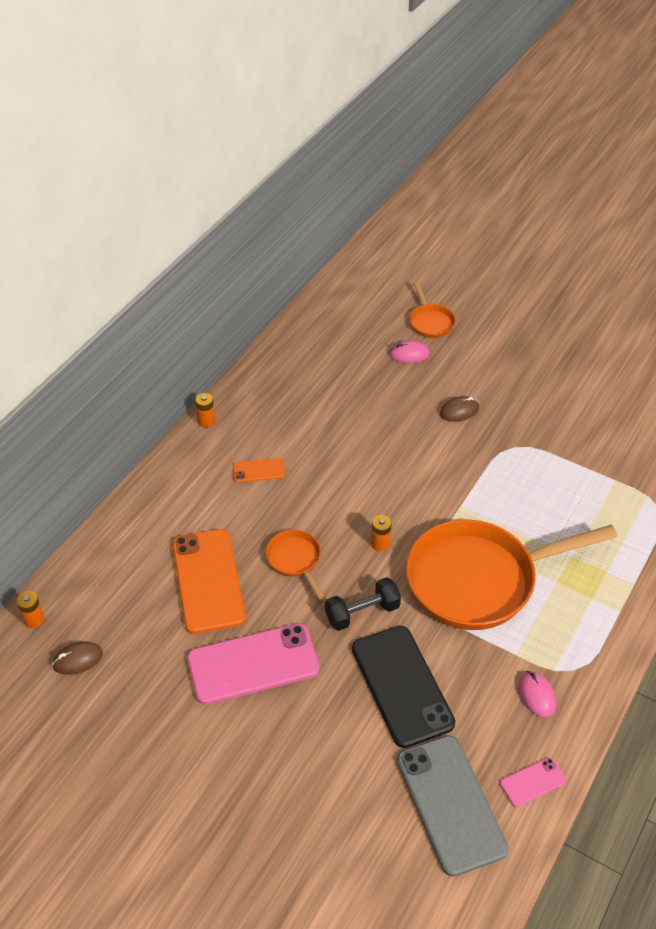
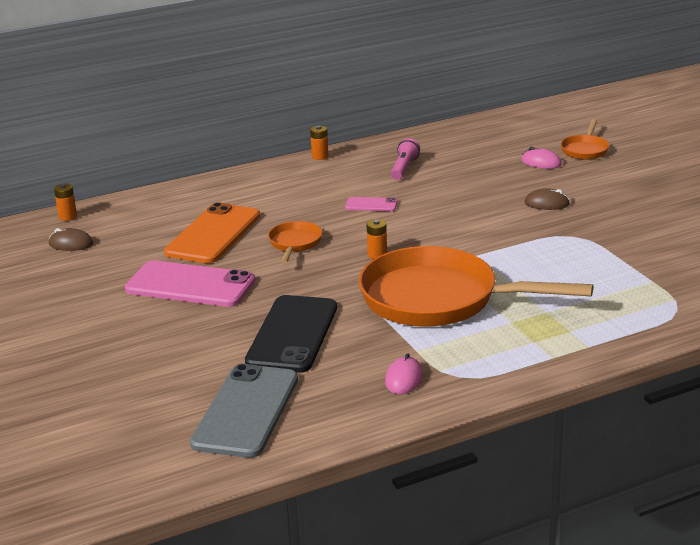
camera: 35 degrees right, 20 degrees down
orange phone [233,458,284,483] -> none
black dumbbell [325,577,401,631] -> none
pink phone [500,757,566,807] -> pink phone moved to [345,197,397,211]
none -> pink flashlight [391,138,420,180]

